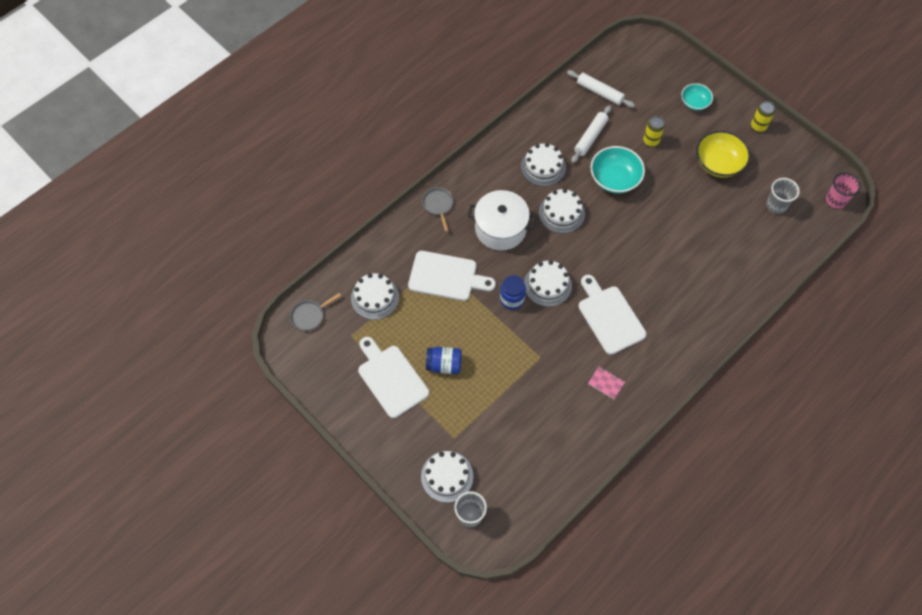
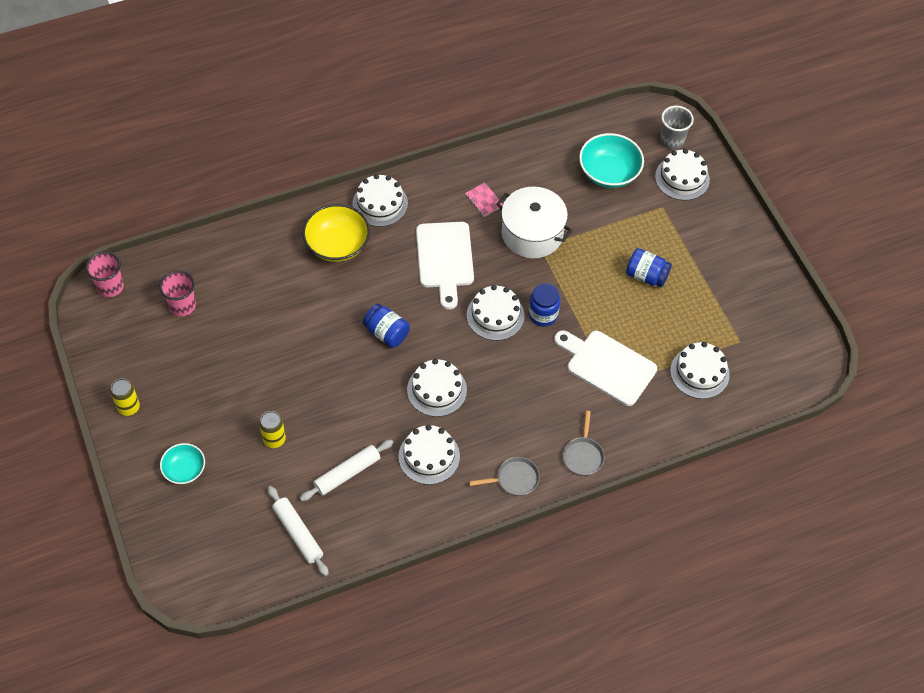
camera: 160 degrees left, 5 degrees down
grey pan [290,293,341,331] -> grey pan moved to [469,457,540,496]
white cutting board [358,337,429,418] -> none
white pot [467,190,536,250] -> white pot moved to [496,187,573,258]
turquoise bowl [590,146,645,193] -> turquoise bowl moved to [579,133,644,188]
yellow bowl [696,131,751,178] -> yellow bowl moved to [303,204,370,262]
grey cup [766,178,800,214] -> pink cup [159,270,196,316]
none -> white cake [352,174,408,227]
none -> blue jar [363,304,410,348]

